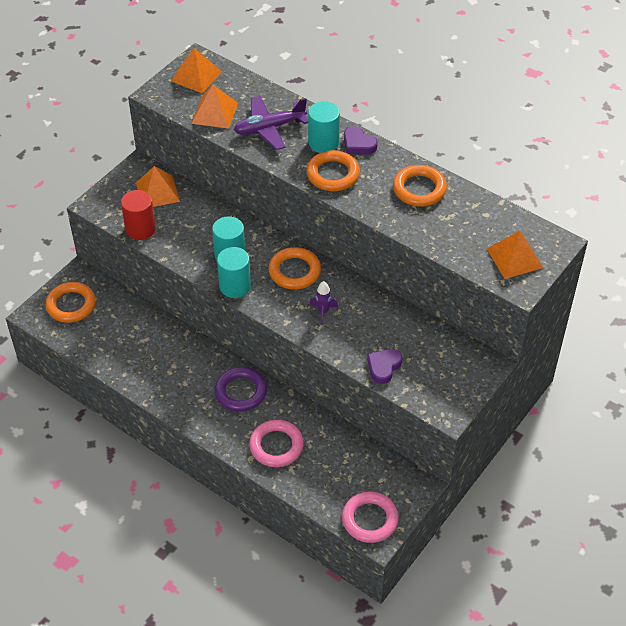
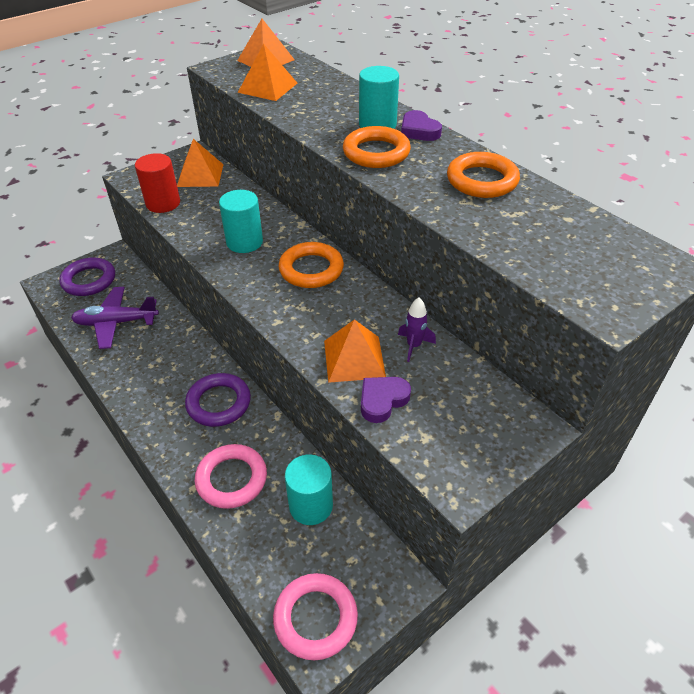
camera: 15 degrees right, 5 degrees down
orange ring [45,282,96,323] -> purple ring [59,258,115,296]
turquoise cylinder [217,247,251,298] -> turquoise cylinder moved to [285,455,333,525]
purple plane [234,96,308,150] -> purple plane moved to [71,287,159,349]
purple rocket [310,281,338,325] -> purple rocket moved to [398,298,436,362]
orange pyramid [487,231,543,279] -> orange pyramid moved to [324,319,386,383]

